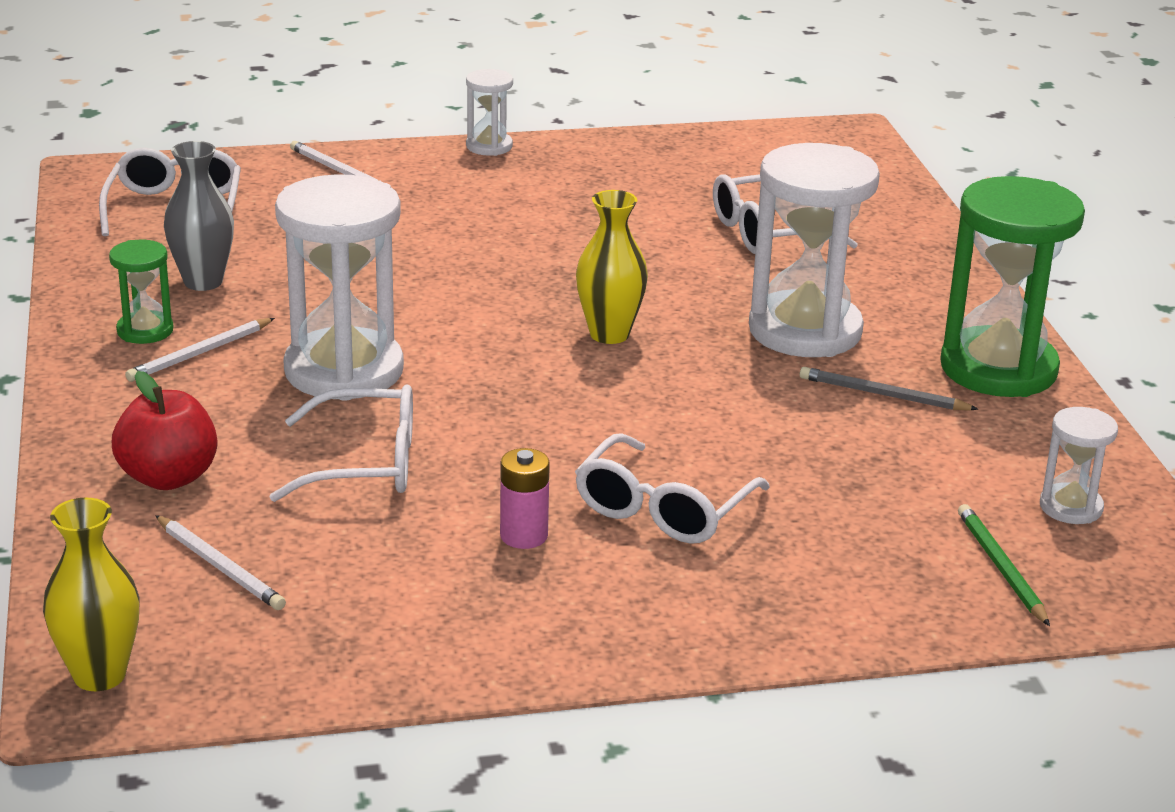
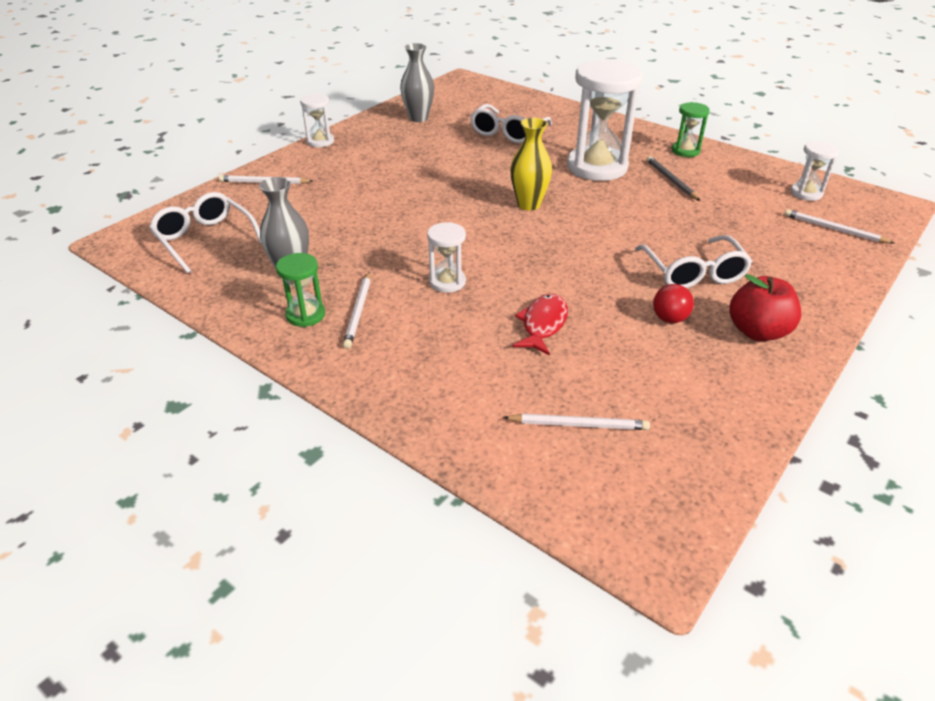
camera: 40 degrees left, 10 degrees up
yellow vase [43,498,139,691] -> none
red apple [112,371,217,490] -> red apple moved to [729,274,801,341]
white glasses [269,384,413,502] -> red fish [513,294,568,355]
white hourglass [275,174,404,401] -> white hourglass [427,222,466,293], size x0.48
pink battery [500,448,550,549] -> red ball [653,284,694,323]
grey pencil [800,367,979,410] -> grey pencil turned 90 degrees clockwise [647,156,700,201]
green hourglass [940,176,1085,397] -> green hourglass [672,102,710,157], size x0.48
green pencil [958,504,1050,626] -> white pencil [784,209,895,244]
none -> grey vase [400,43,434,122]

